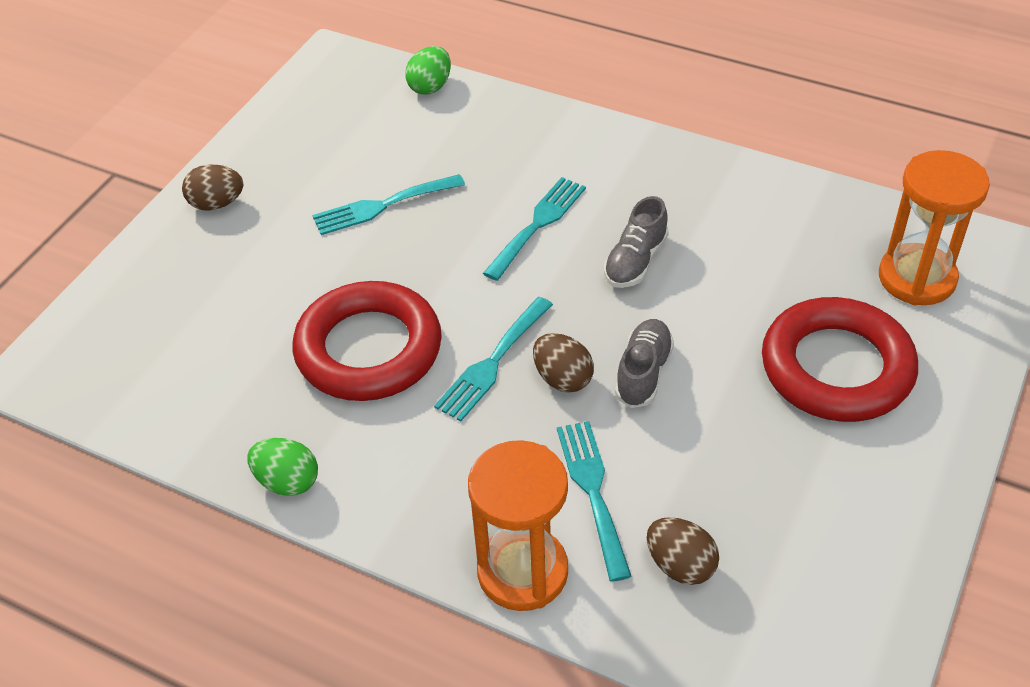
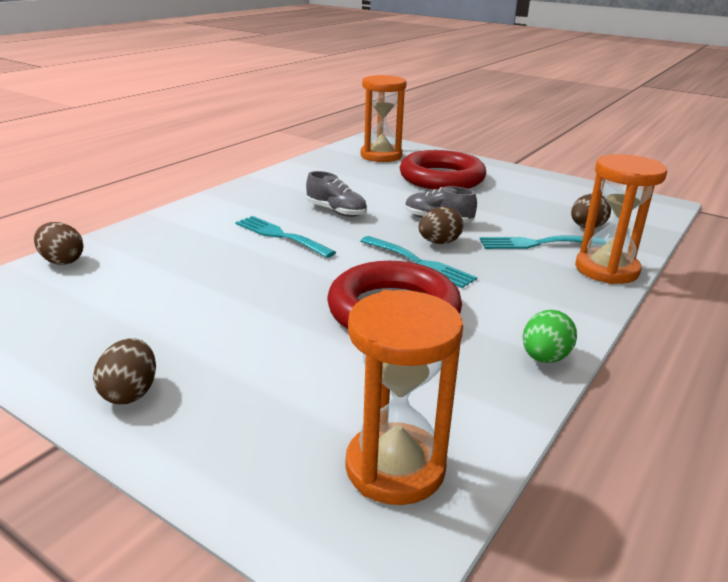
camera: 85 degrees left, 20 degrees down
turquoise fork [312,174,465,235] -> none
green egg [405,46,451,95] -> brown egg [34,222,84,265]
none -> orange hourglass [345,290,463,505]

